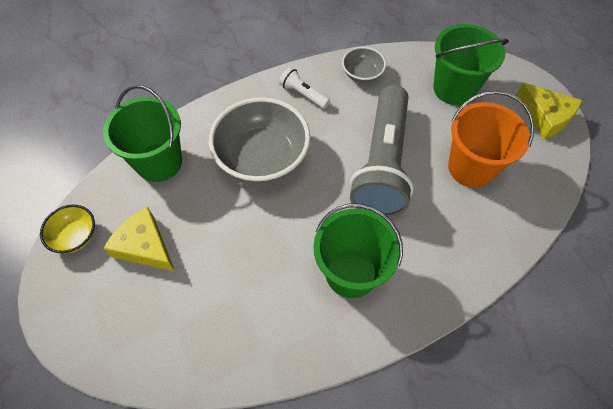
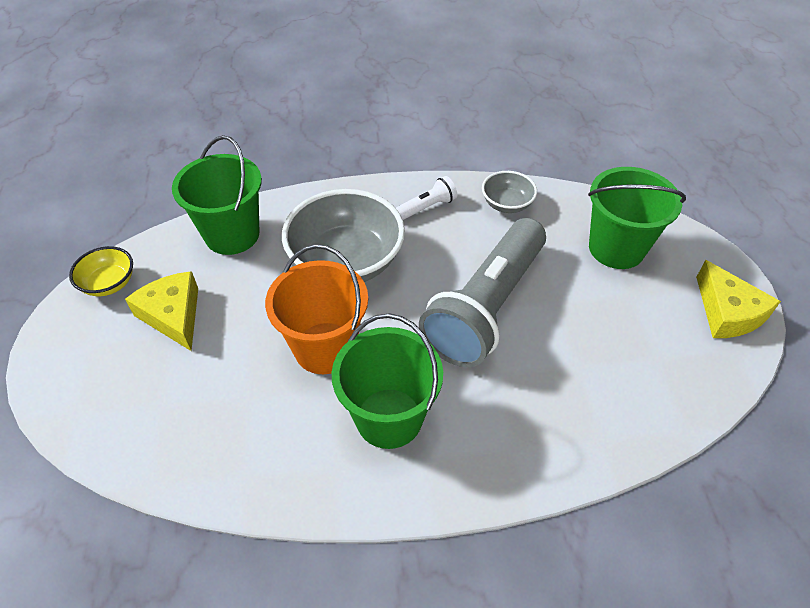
camera: 20 degrees right, 10 degrees down
white flashlight [279,67,330,109] -> white flashlight turned 90 degrees clockwise [396,176,457,220]
orange bucket [448,91,534,188] -> orange bucket moved to [265,244,368,374]

